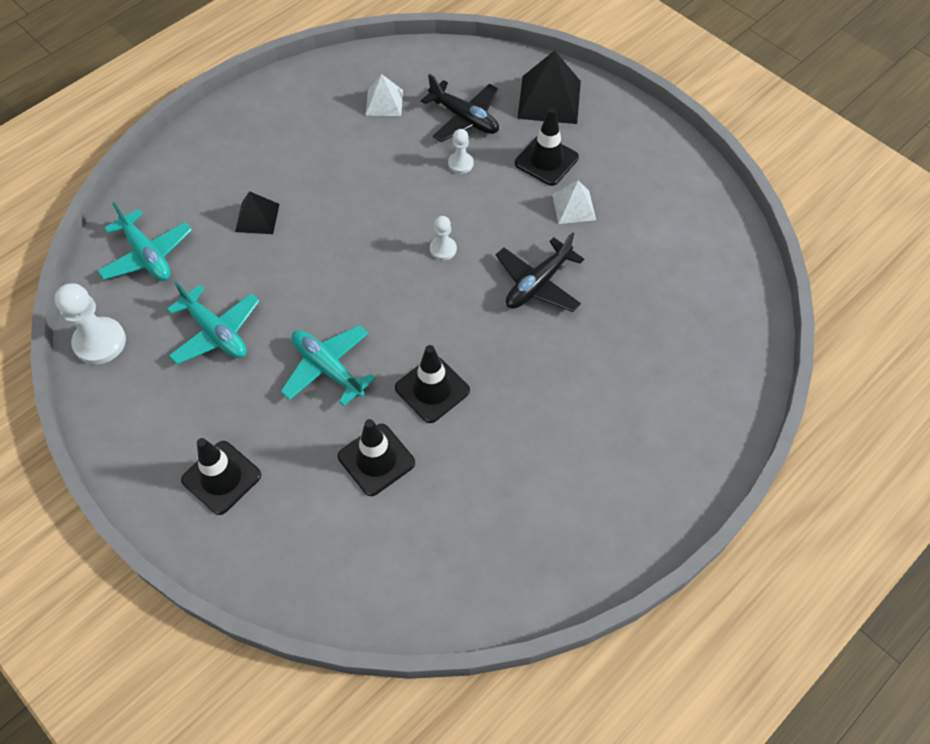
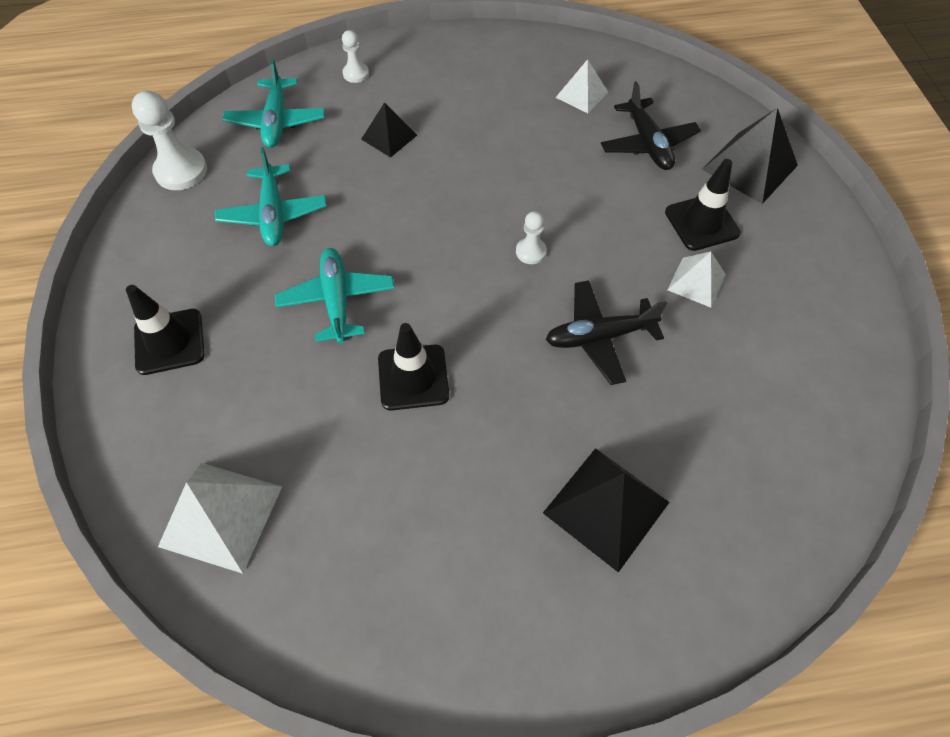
camera: 35 degrees right, 0 degrees up
black traffic cone [338,419,415,496] -> none
white pawn [448,129,474,174] -> white pawn moved to [342,30,369,83]
none -> white pyramid [158,463,282,574]
none -> black pyramid [543,448,670,572]

